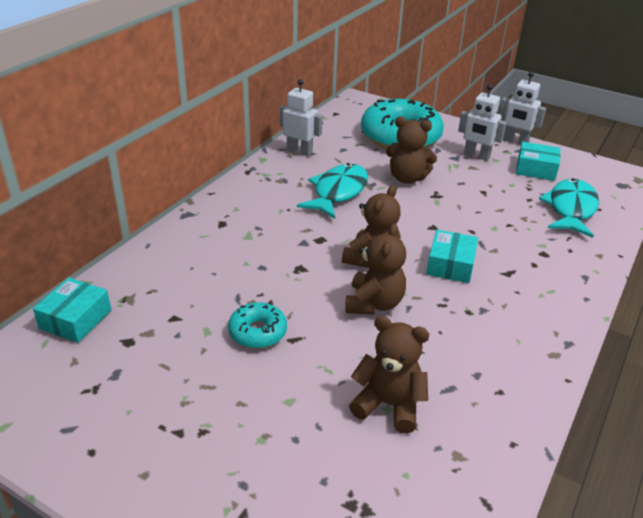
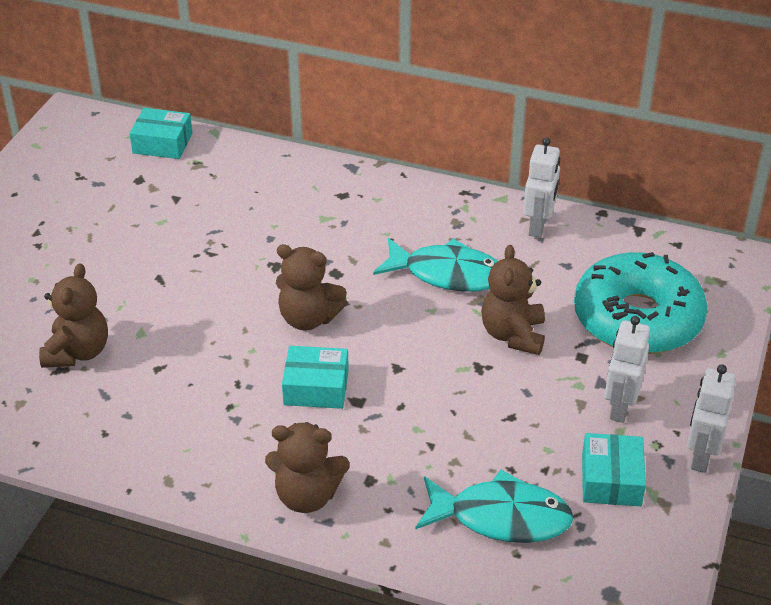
camera: 80 degrees right, 5 degrees up
turquoise donut [228,302,287,348] -> none
brown teddy bear [345,223,406,315] -> brown teddy bear moved to [265,422,350,513]

